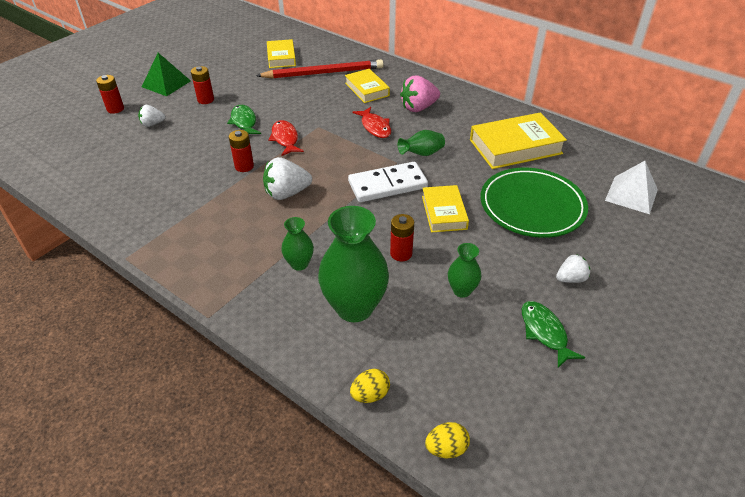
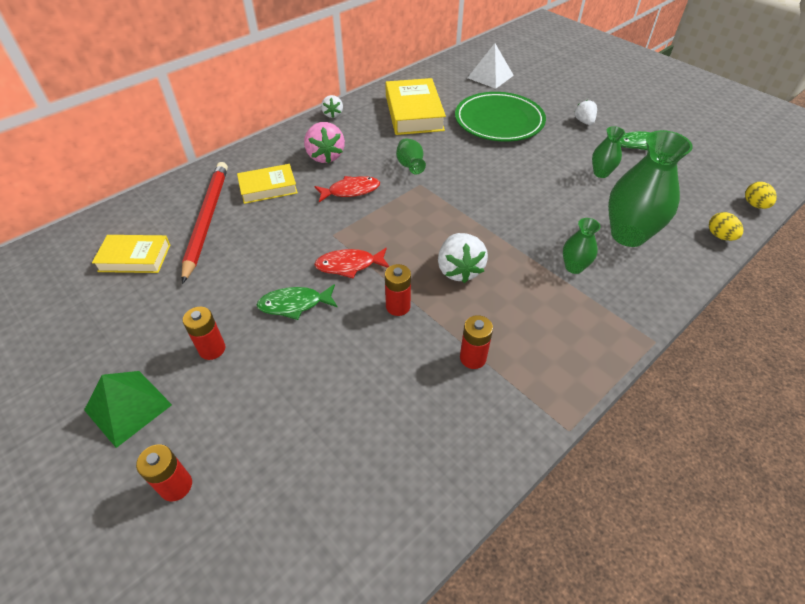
camera: 80 degrees left, 5 degrees up
white strawberry [138,105,166,127] -> white strawberry moved to [321,95,343,118]
white domino [348,162,428,202] -> none
red battery [390,214,414,261] -> red battery moved to [460,315,493,369]
yellow book [422,185,469,233] -> none

